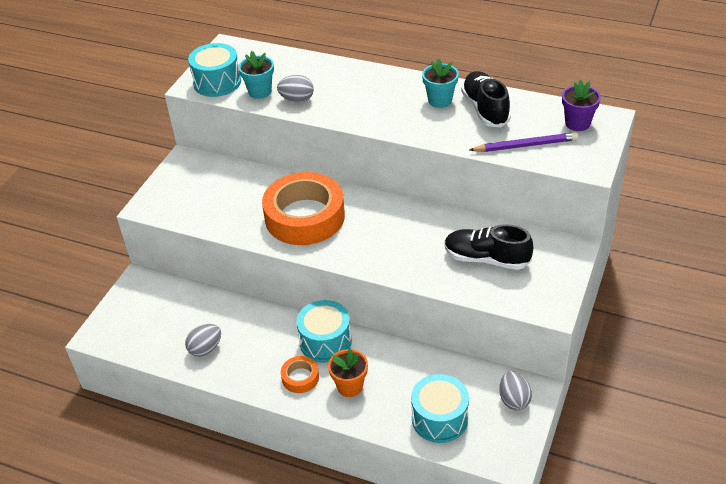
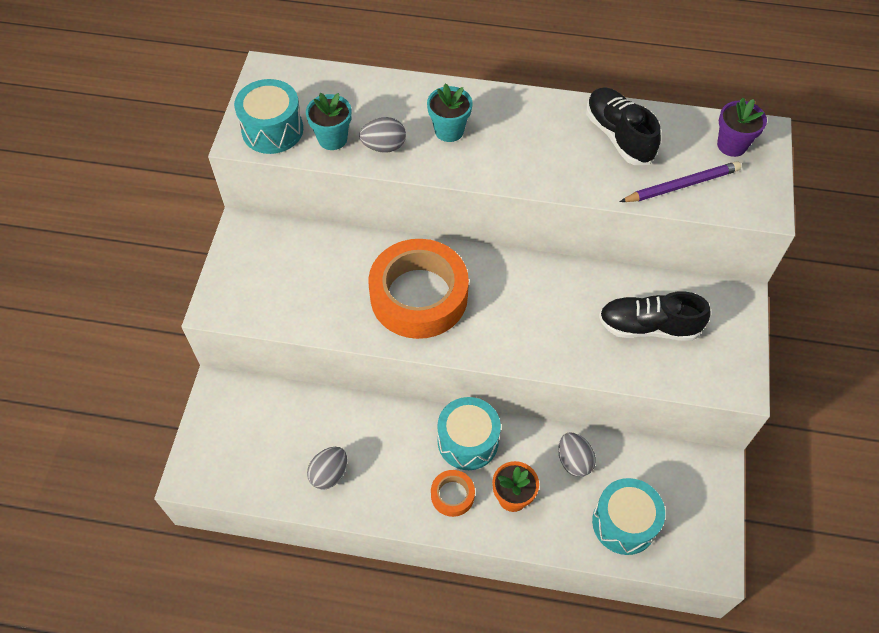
camera: 15 degrees left, 15 degrees up
turquoise flower pot [422,58,459,108] -> turquoise flower pot moved to [427,83,472,142]
grey egg [499,371,532,410] -> grey egg moved to [558,432,596,477]

